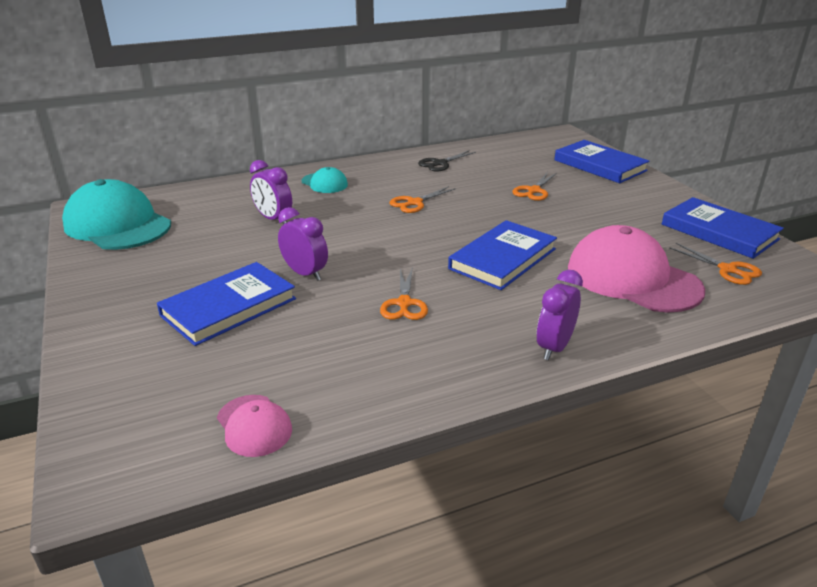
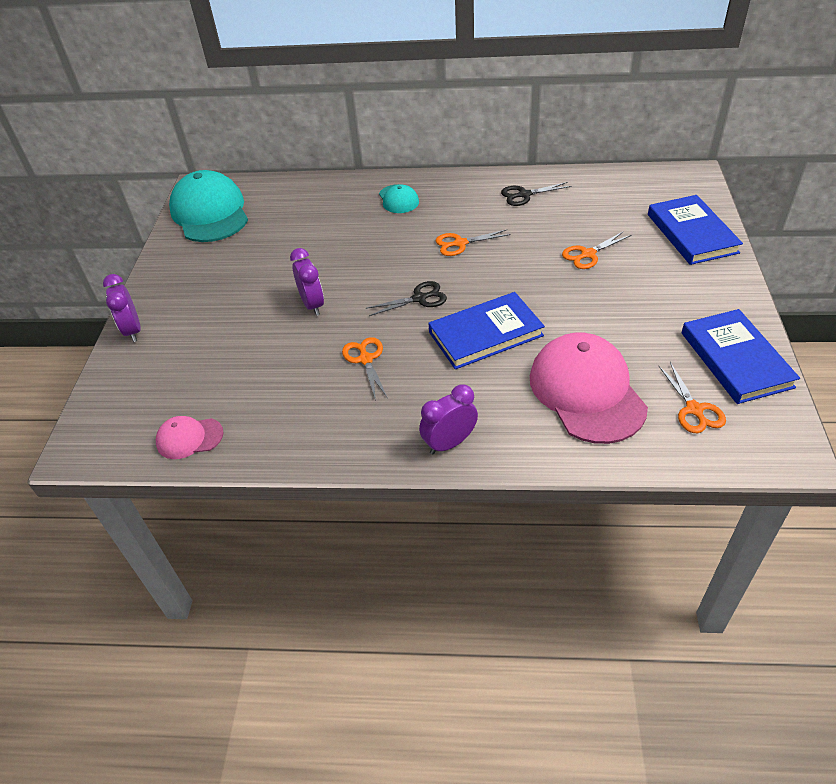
camera: 30 degrees right, 15 degrees up
blue book [157,262,296,346] -> none
pink cap [217,395,292,457] -> pink cap turned 90 degrees clockwise [156,416,223,459]
purple clock [250,160,292,224] -> purple clock moved to [103,274,141,342]
orange scissors [380,269,428,320] -> orange scissors turned 135 degrees clockwise [342,337,387,401]
none -> black scissors [366,281,447,316]

